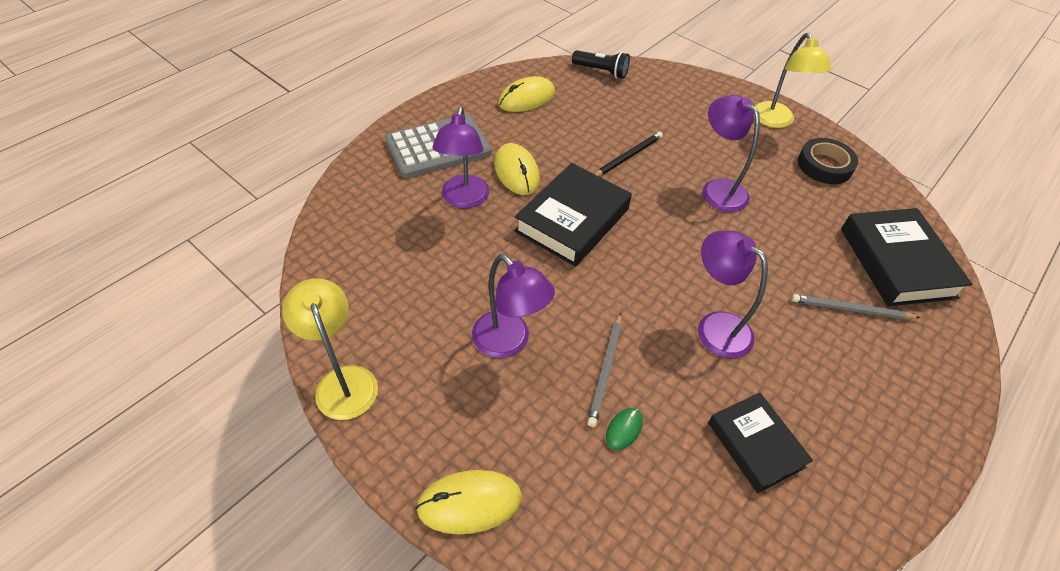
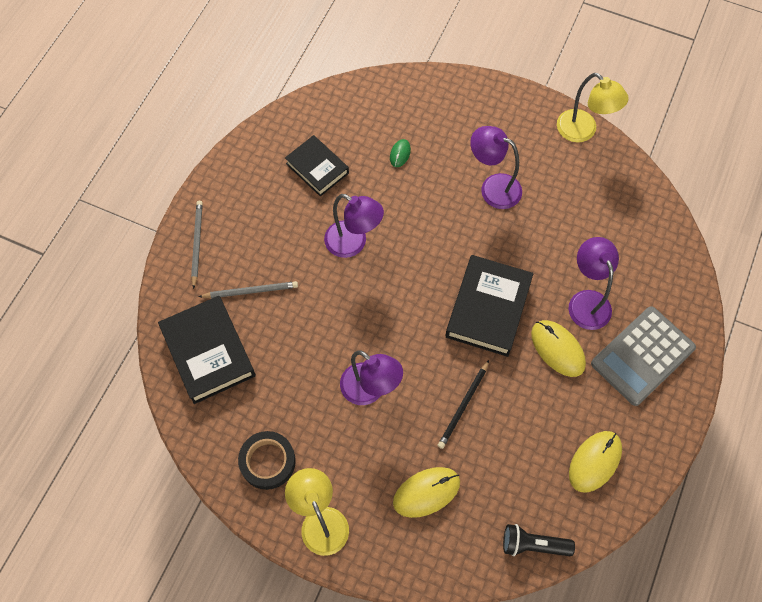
camera: 165 degrees right, 15 degrees up
yellow mouse [416,470,522,534] -> yellow mouse moved to [393,467,460,518]
grey pencil [587,313,622,427] -> grey pencil moved to [191,201,203,289]

